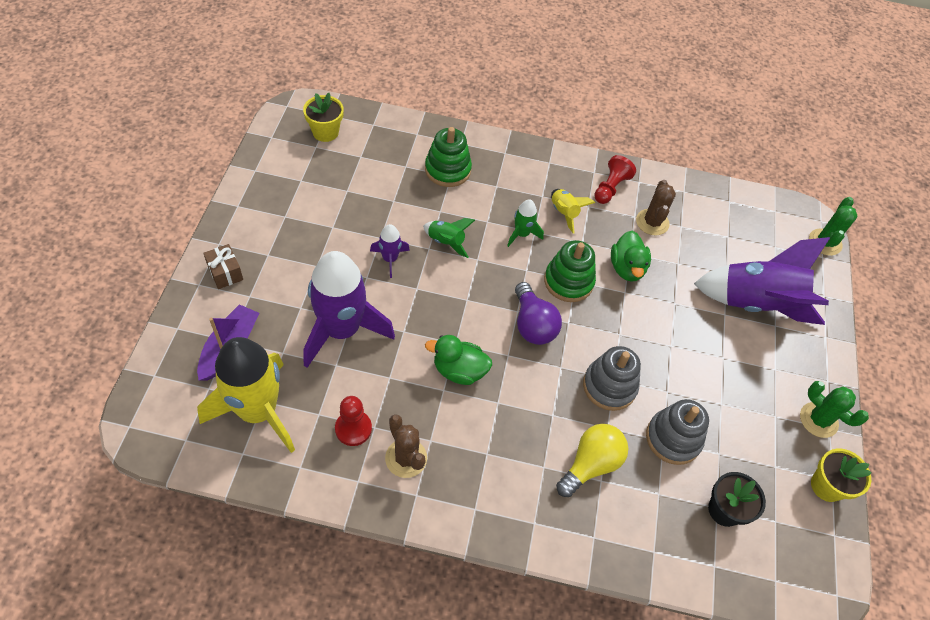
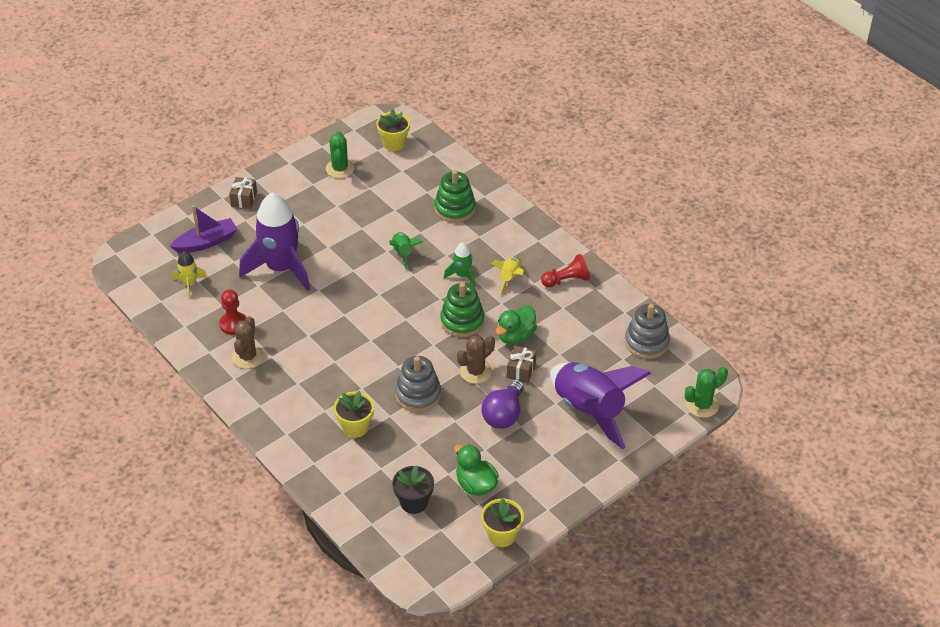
camera: 45 degrees right, 10 degrees down
yellow rocket [197,337,295,453] -> yellow rocket [173,251,207,299], size x0.45
purple rocket [370,224,410,278] -> none
green duck [425,335,492,385] -> green duck moved to [454,444,499,496]
purple light bulb [515,282,562,345] -> purple light bulb moved to [482,379,524,429]
yellow light bulb [556,424,628,497] -> yellow flower pot [334,391,374,438]
brown cactus [636,180,676,235] -> brown cactus moved to [457,335,495,384]
grey stacking toy [646,399,709,465] -> grey stacking toy moved to [625,304,670,359]
green cactus [800,381,869,438] -> green cactus moved to [326,131,354,178]
none -> brown gift [507,346,536,383]

